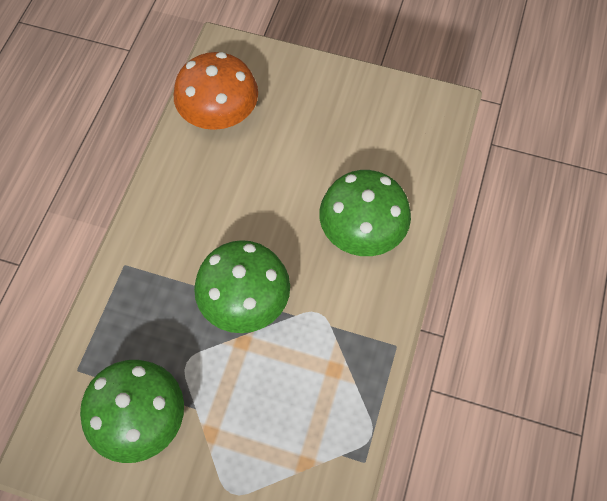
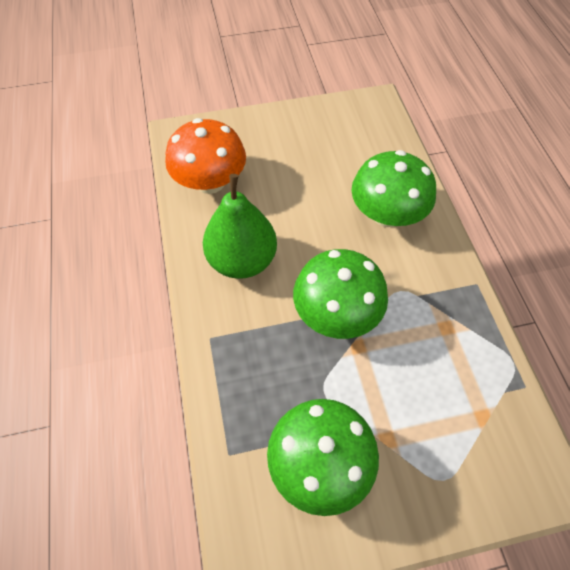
camera: 30 degrees left, 5 degrees down
none -> green pear [203,174,277,279]

